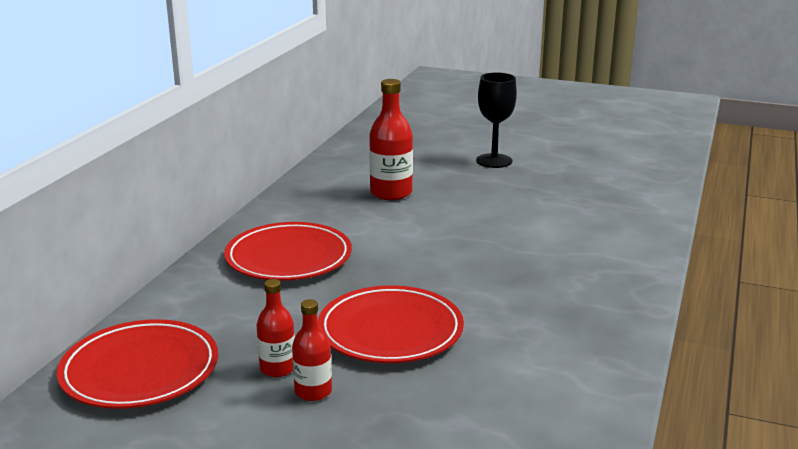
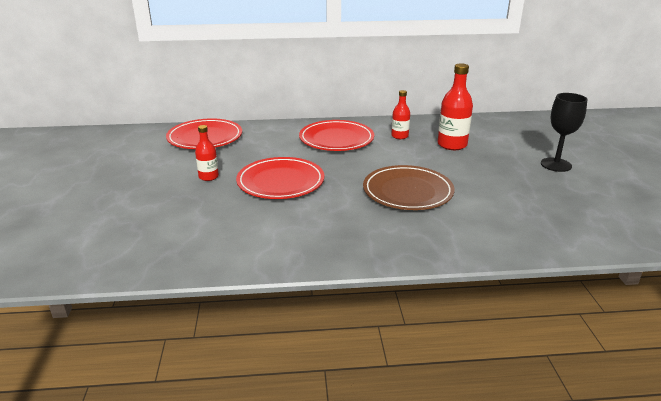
camera: 65 degrees right, 5 degrees up
red bottle [257,279,295,377] -> red bottle moved to [391,90,410,139]
none -> brown plate [363,165,455,210]

